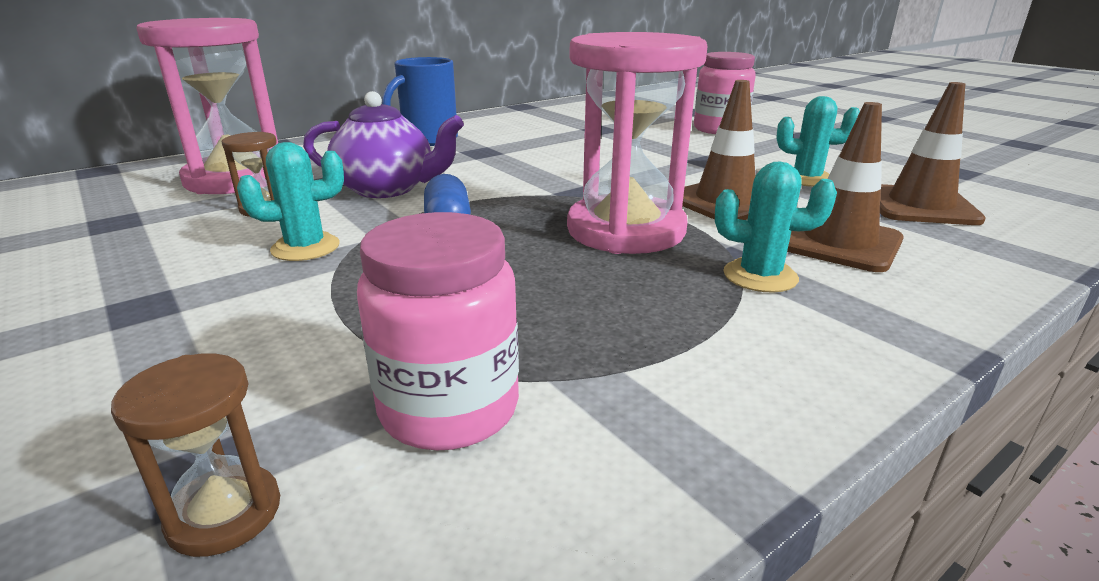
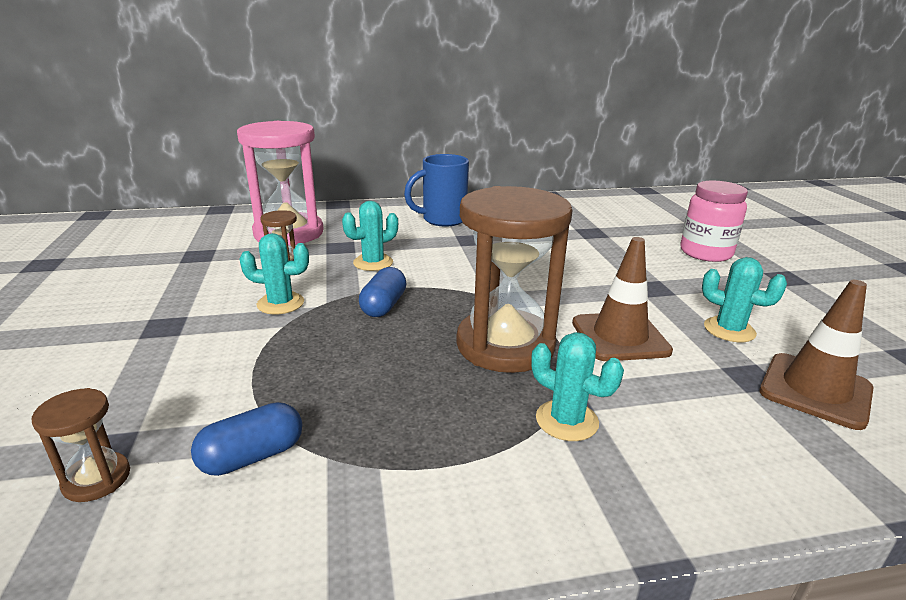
camera: 25 degrees right, 0 degrees up
purple teapot [303,91,464,198] -> turquoise cactus [342,201,398,271]
pink jar [357,212,519,450] -> blue capsule [191,402,302,476]
pink hourglass [567,32,708,254] -> brown hourglass [456,186,572,373]
brown traffic cone [787,102,904,272] -> none

